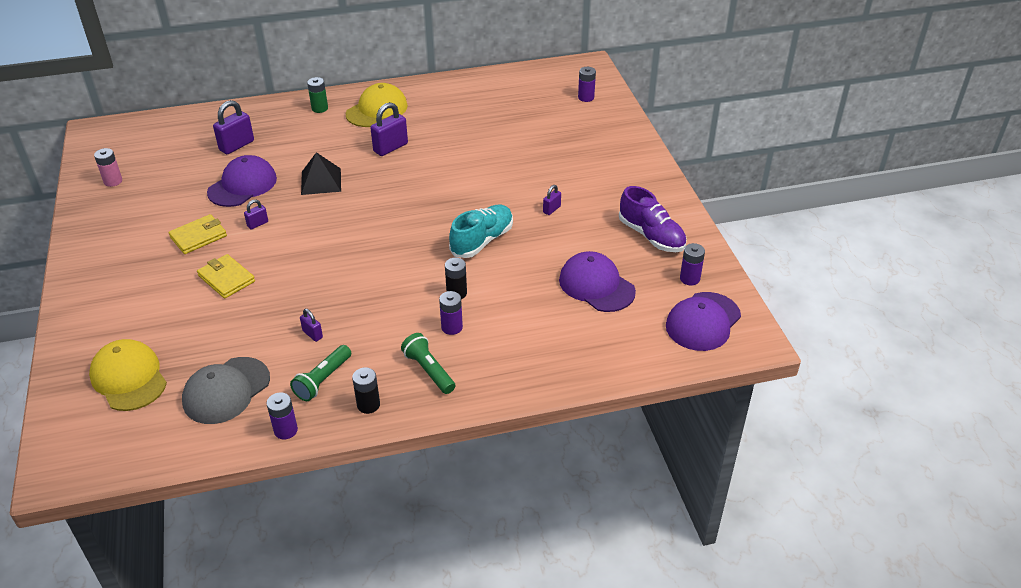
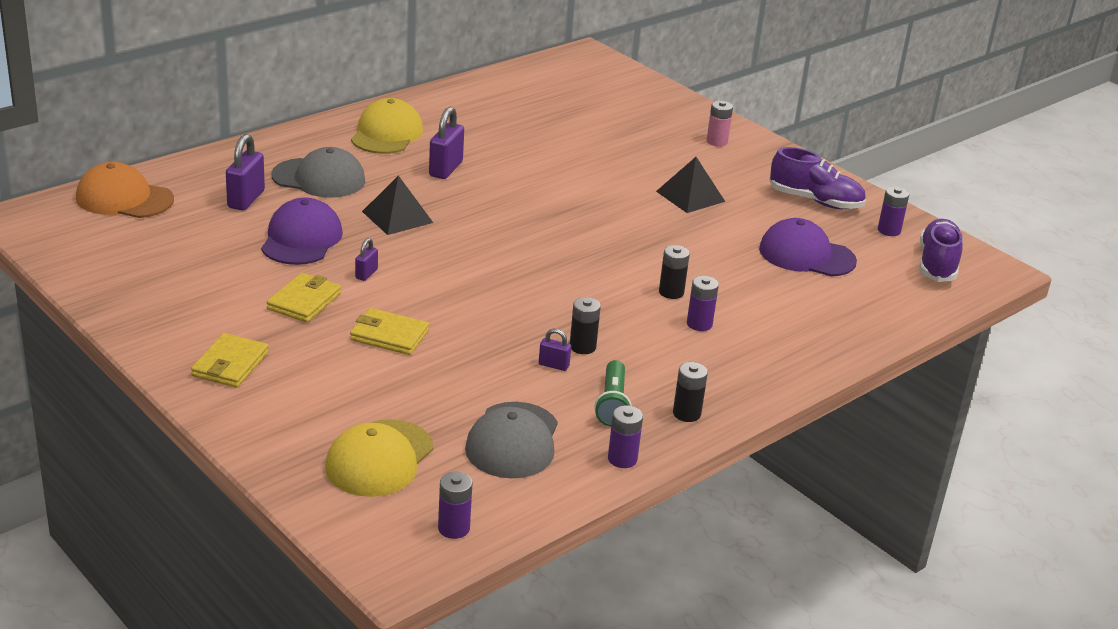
camera: 30 degrees left, 10 degrees down
yellow cap [89,339,167,411] -> yellow cap turned 90 degrees counterclockwise [325,419,433,497]
pink battery [94,148,122,187] -> pink battery moved to [707,101,733,147]
green battery [307,77,328,113] -> none
green flashlight [401,333,455,394] -> none
turquoise shoe [449,205,513,258] -> none
purple padlock [543,185,561,215] -> black pyramid [656,157,725,213]
purple battery [578,67,596,102] -> purple battery moved to [438,472,473,539]
purple cap [666,292,741,351] -> purple shoe [920,219,963,282]
none -> orange cap [76,162,174,218]
none -> yellow wallet [191,333,269,388]
none -> grey cap [271,147,365,198]
none -> black battery [570,297,601,354]

